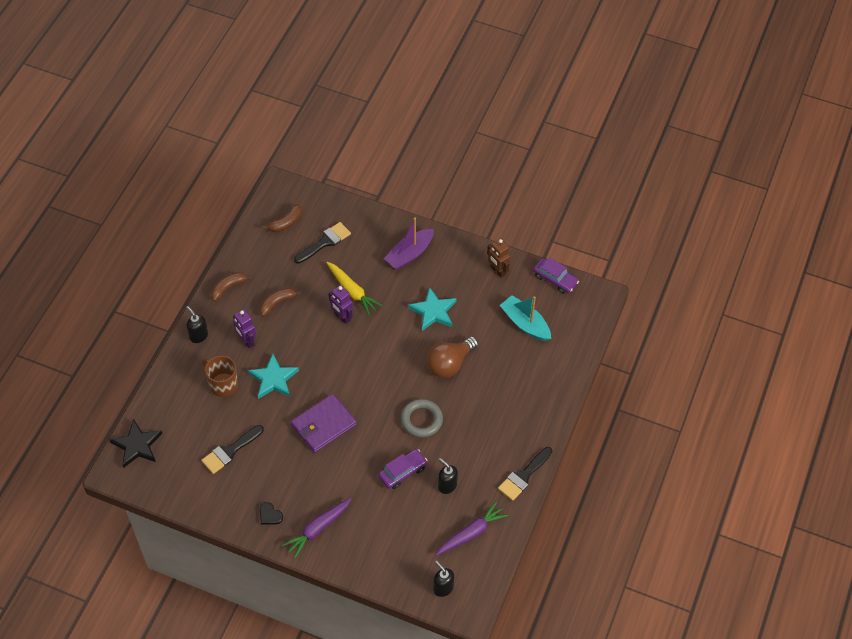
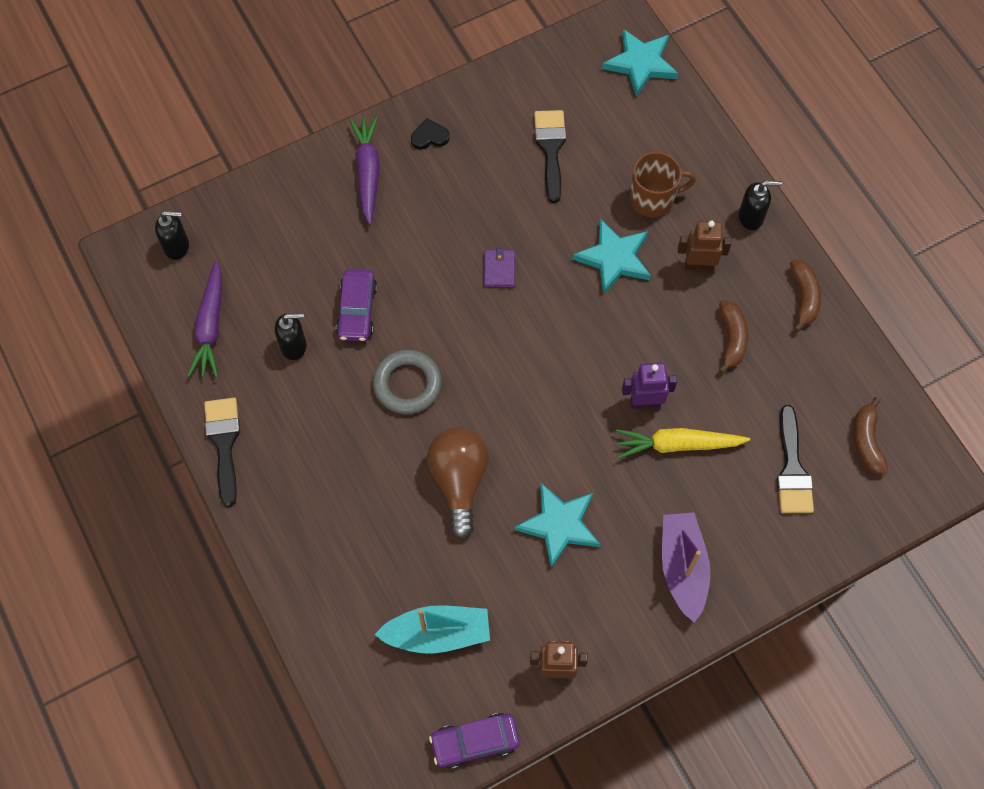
camera: 130 degrees right, 10 degrees up
black star [110,419,162,468] -> turquoise star [602,29,678,97]
purple robot [233,309,256,348] -> brown robot [678,221,731,271]
purple wallet [291,394,357,453] -> purple wallet [484,248,515,287], size x0.48

